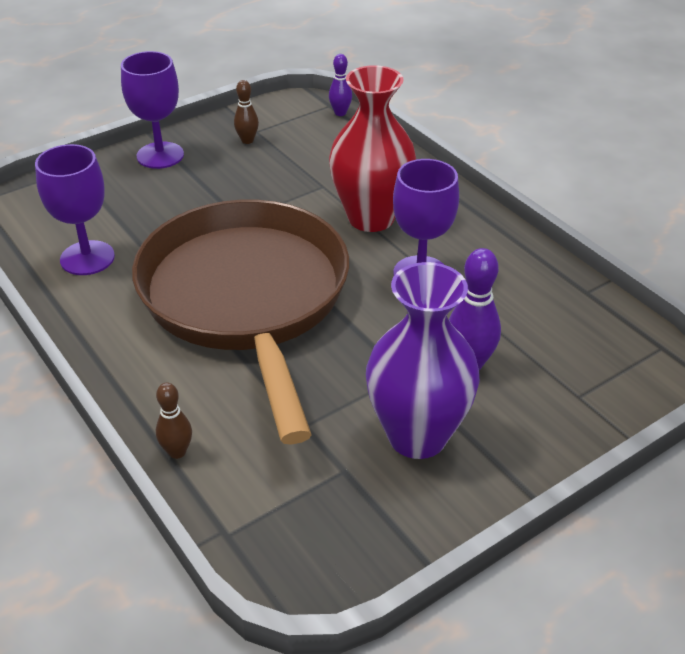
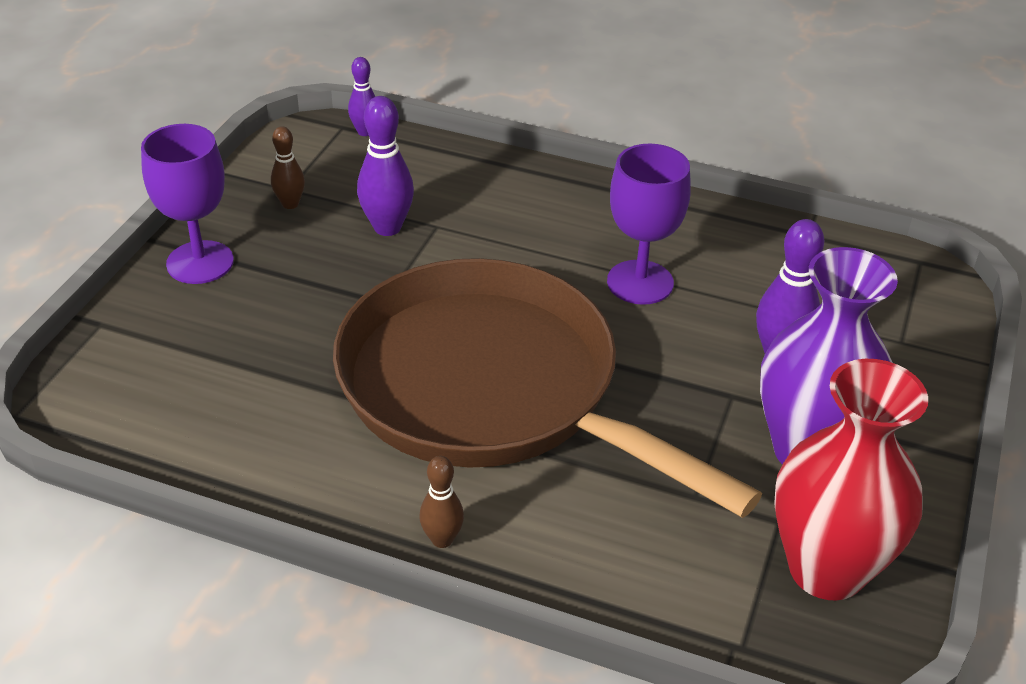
camera: 35 degrees left, 0 degrees up
purple goblet [35,144,115,275] -> none
brown bowling pin [156,382,192,459] -> brown bowling pin moved to [419,456,464,548]
red vase [329,65,416,232] -> red vase moved to [774,359,928,600]
none -> purple bowling pin [357,96,414,236]

